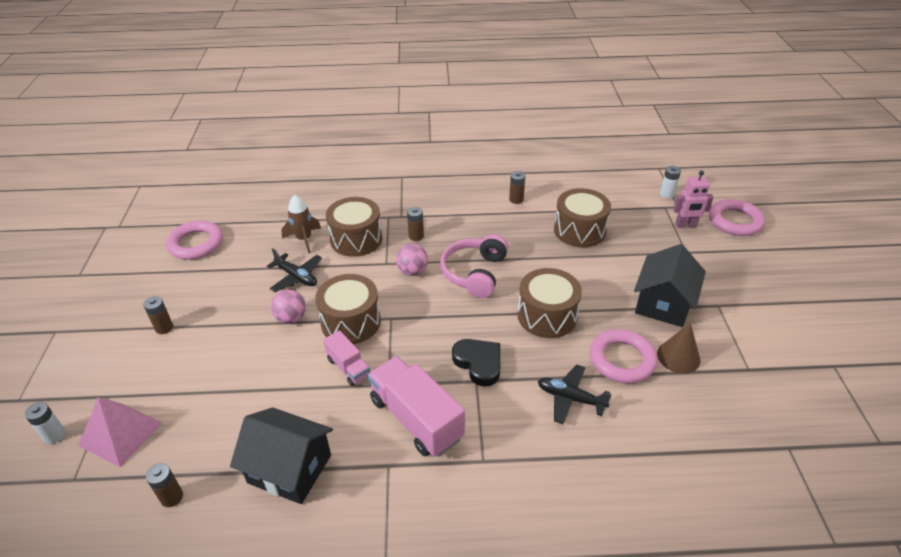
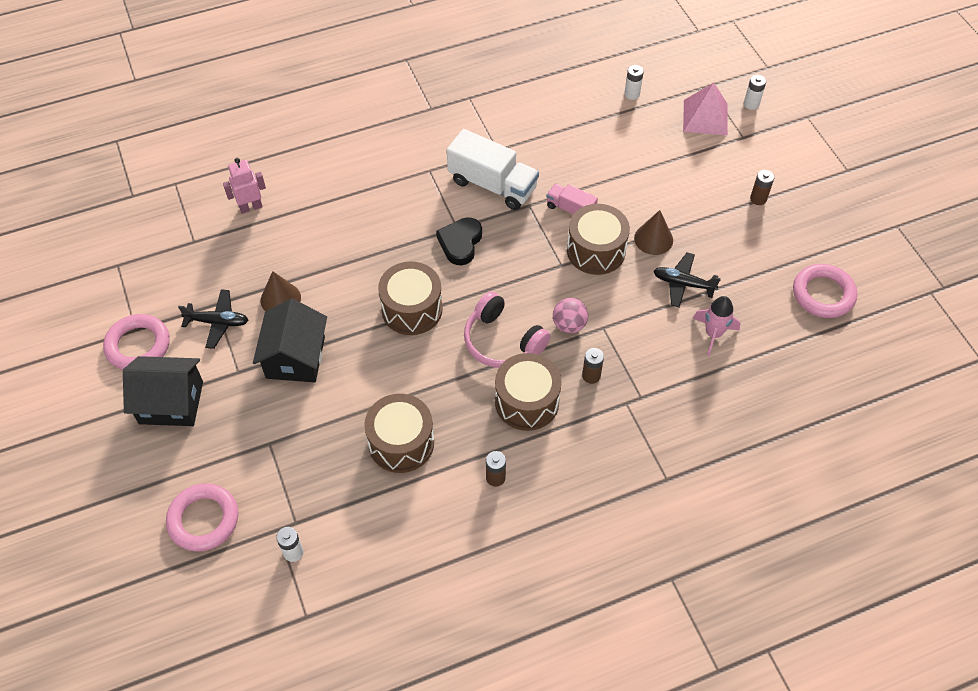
camera: 160 degrees right, 15 degrees up
brown battery [146,463,183,507] -> white battery [624,65,644,100]
black house [230,407,333,504] -> black house moved to [123,356,203,426]
pink ball [271,289,306,324] -> brown cone [634,210,673,255]
brown rocket [281,195,321,253] -> pink rocket [693,296,740,356]
brown drum [326,197,382,257] -> brown drum moved to [495,353,562,431]
pink truck [368,356,465,457] -> white truck [447,129,539,210]
pink headphones [440,234,508,298] -> pink headphones turned 135 degrees clockwise [464,291,551,368]
black heart [452,339,500,386] -> black heart turned 75 degrees clockwise [436,217,482,265]
black plane [538,365,612,424] -> black plane moved to [178,289,248,349]
pink ring [590,329,658,383] -> pink ring moved to [103,314,170,370]
pink robot [673,170,714,228] -> pink robot moved to [223,158,266,214]

